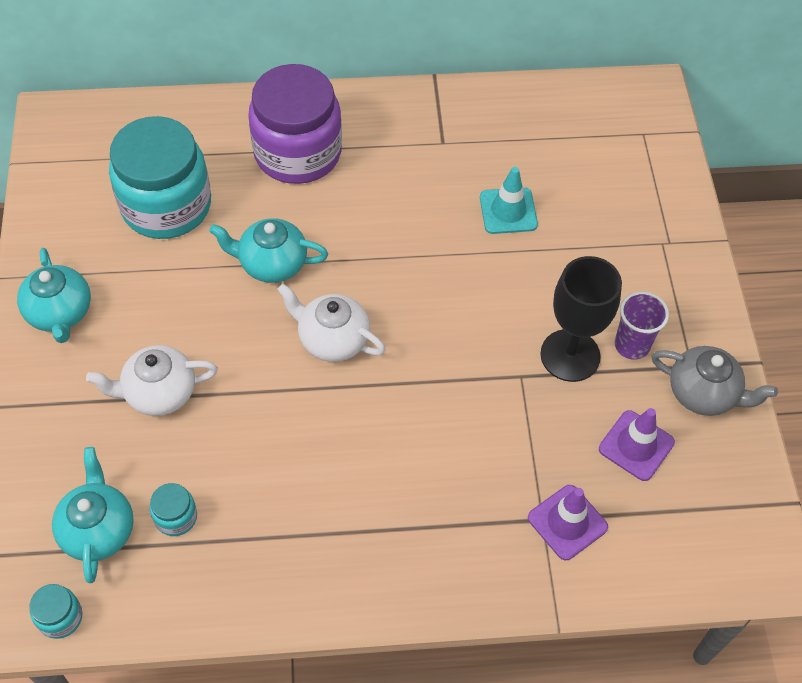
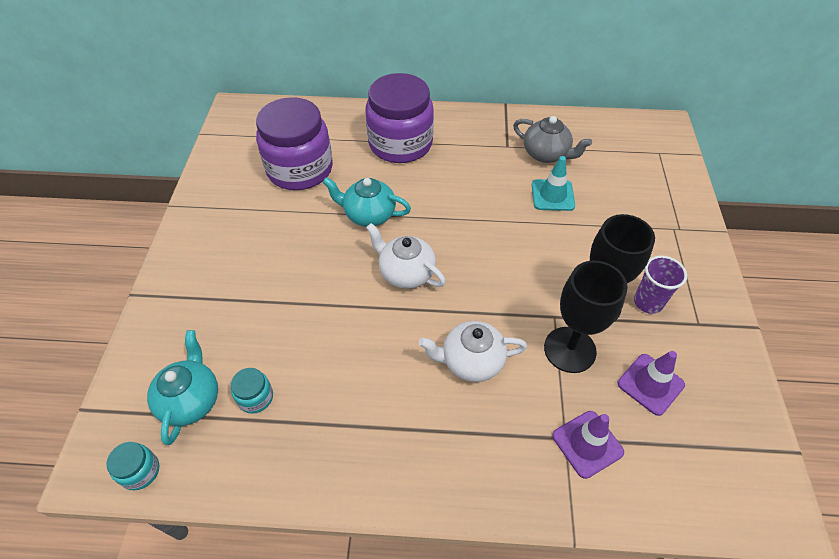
camera: 10 degrees right, 5 degrees down
turquoise teapot [17,248,91,343] -> none
white teapot [86,345,218,416] -> white teapot moved to [419,321,527,382]
turquoise jar [109,116,211,239] -> purple jar [256,97,333,190]
grey teapot [652,346,778,416] -> grey teapot moved to [513,116,592,163]
none -> black goblet [544,260,628,373]

